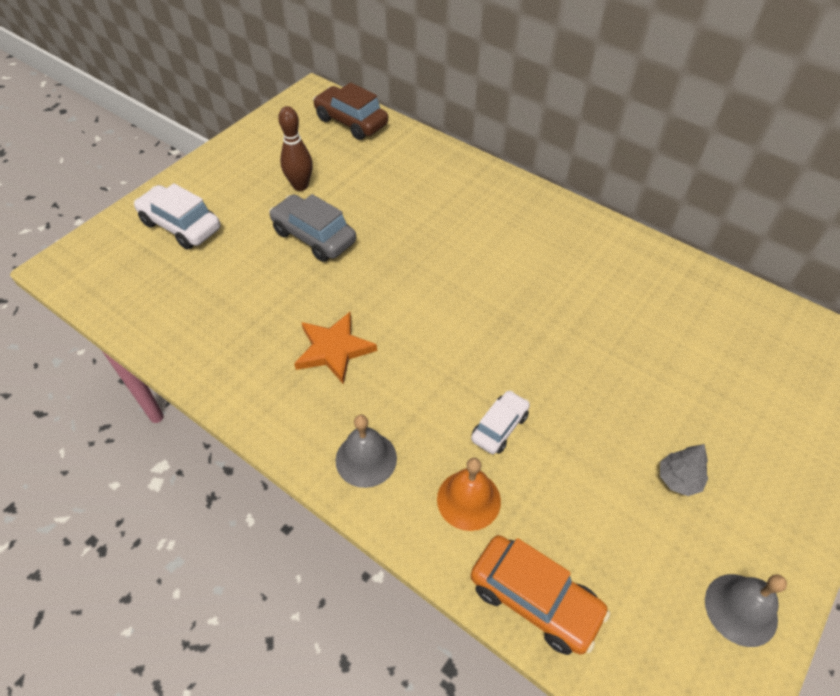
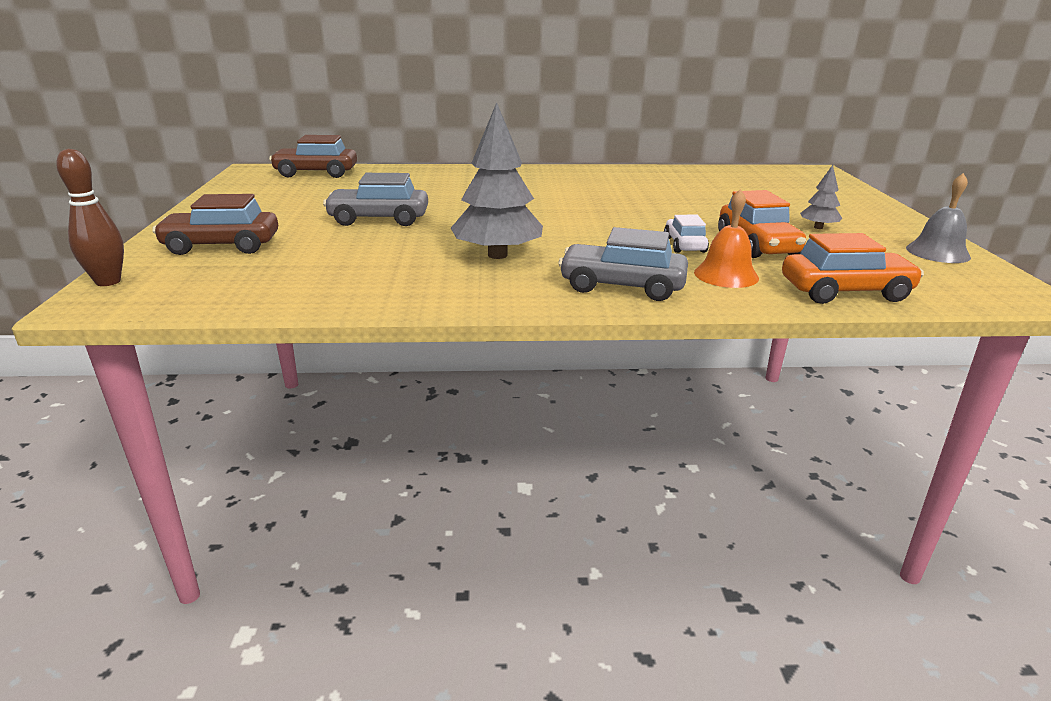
camera: 40 degrees left, 25 degrees down
white car [134,183,220,249] -> brown car [152,194,278,255]
brown bowling pin [278,106,313,191] -> brown bowling pin moved to [56,149,124,286]
orange star [294,312,377,385] -> grey tree [451,102,543,259]
grey bell [336,415,397,488] -> grey car [558,227,688,301]
none -> orange car [718,190,806,258]

